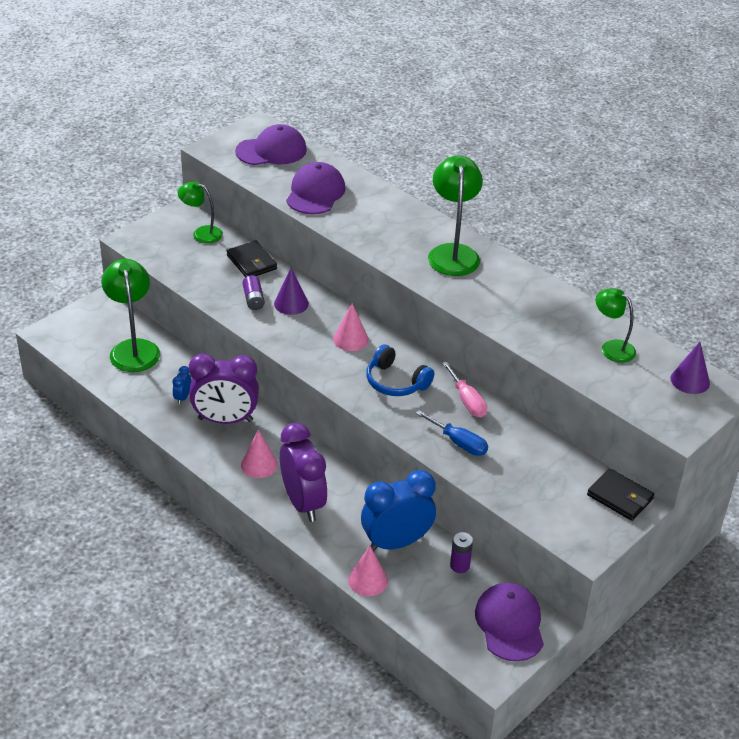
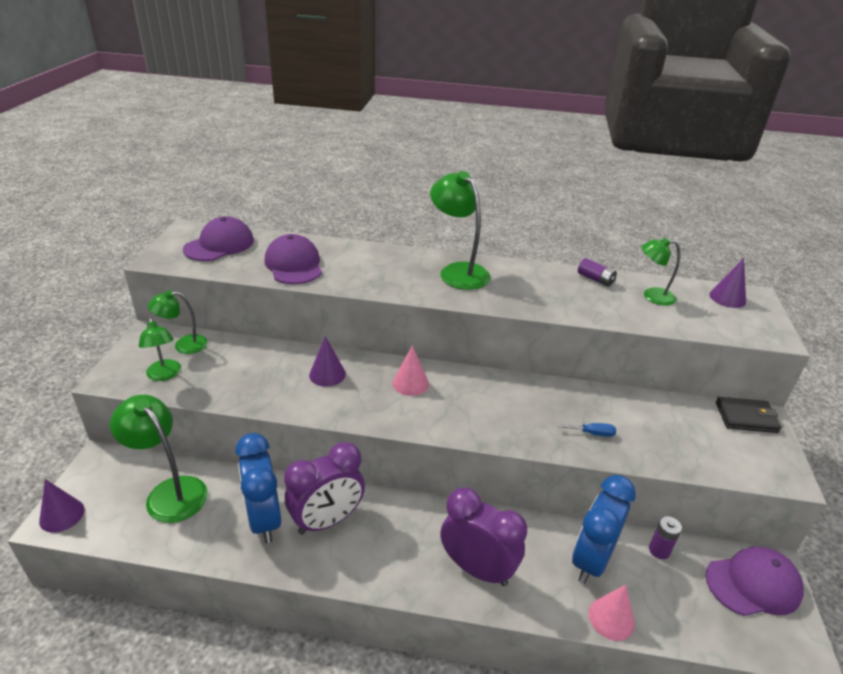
camera: 35 degrees left, 5 degrees down
blue clock [172,366,191,404] -> blue clock [235,433,281,543], size x2.38
black wallet [227,241,277,277] -> none
pink cone [241,430,278,478] -> none
purple battery [243,275,265,310] -> purple battery moved to [578,258,617,286]
blue headphones [366,344,434,396] -> none
blue screwdriver [416,410,488,456] -> blue screwdriver [558,423,616,437], size x0.65
pink screwdriver [442,362,487,417] -> none
purple cap [475,583,544,661] -> purple cap turned 120 degrees clockwise [706,547,804,616]
none -> purple cone [39,479,85,533]
none -> green lamp [139,317,181,381]

